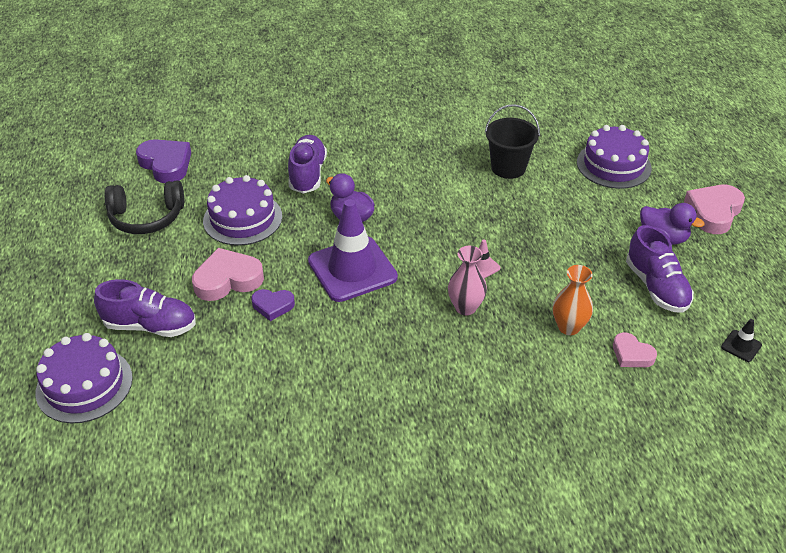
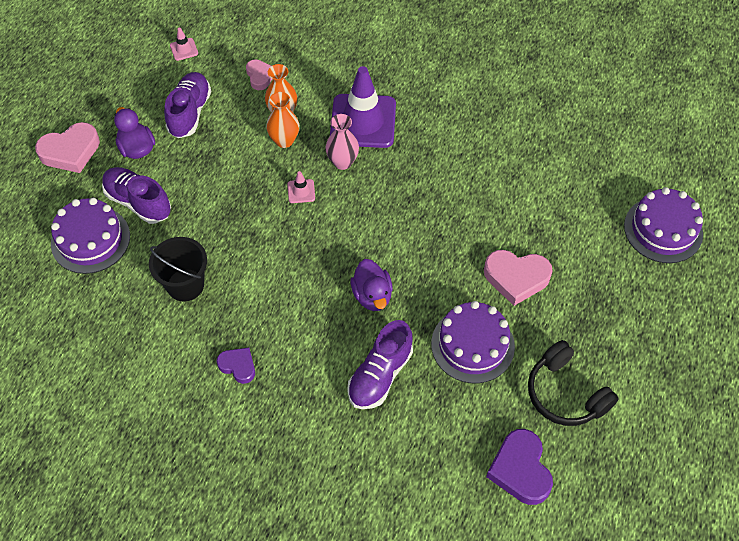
camera: 150 degrees left, 15 degrees up
purple shoe [94,279,196,337] -> purple shoe moved to [102,167,171,224]
black headphones [105,180,184,234] -> black headphones turned 150 degrees counterclockwise [528,340,619,426]
purple heart [251,289,295,321] -> purple heart moved to [217,348,255,384]
purple traffic cone [308,199,398,302] -> purple traffic cone moved to [330,66,396,148]
black traffic cone [721,319,762,362] -> pink traffic cone [170,28,198,61]
none -> orange vase [266,92,299,148]

